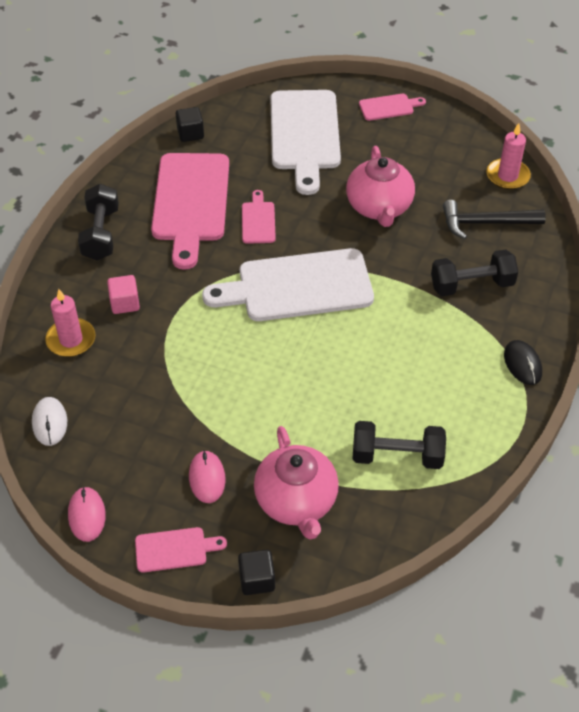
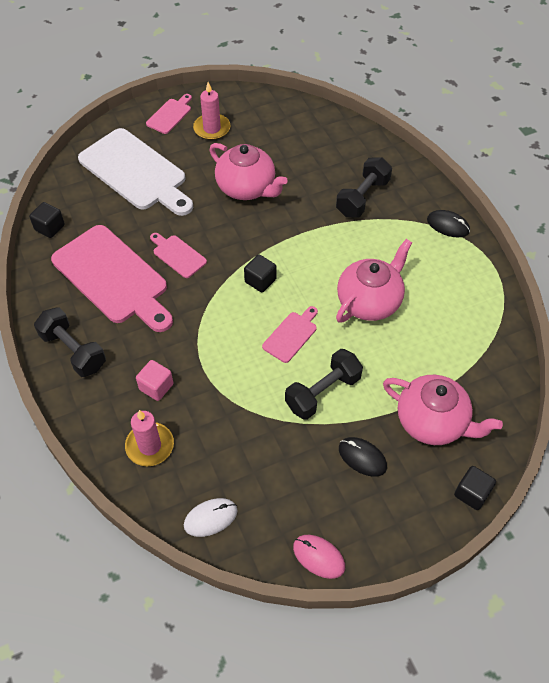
camera: 45 degrees left, 5 degrees up
white mouse [32,397,67,446] -> white mouse turned 60 degrees counterclockwise [184,498,238,537]
pink cutting board [135,527,227,573] -> pink cutting board moved to [262,306,318,363]
pink mouse [189,450,226,503] -> black mouse [339,437,387,477]
white cutting board [202,248,374,321] -> black cube [244,254,276,292]
black dumbbell [352,421,446,469] -> black dumbbell moved to [285,349,363,420]
black hammer [443,200,546,239] -> none
pink candle [486,123,531,190] -> pink candle moved to [193,82,231,140]
none -> pink teapot [336,239,412,322]

